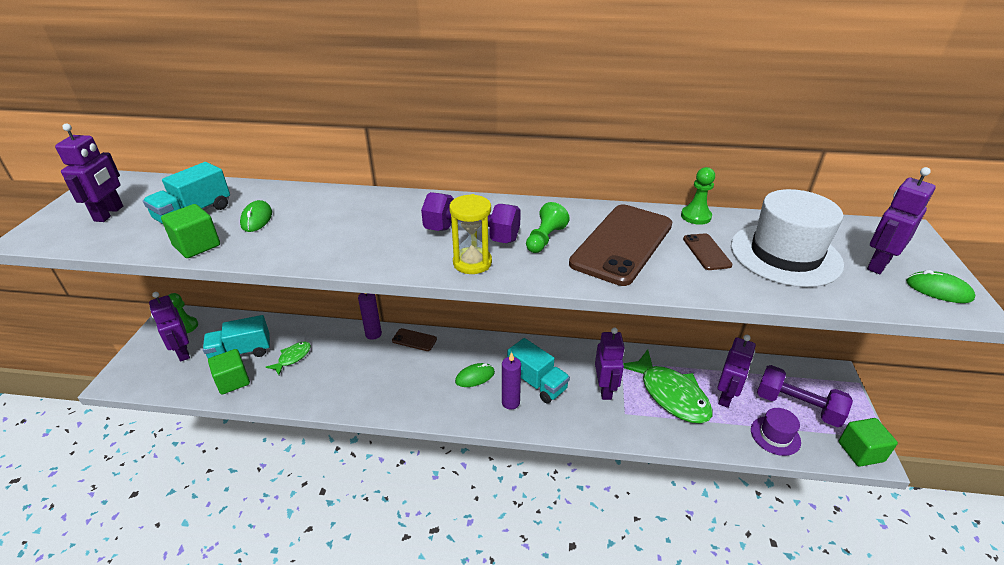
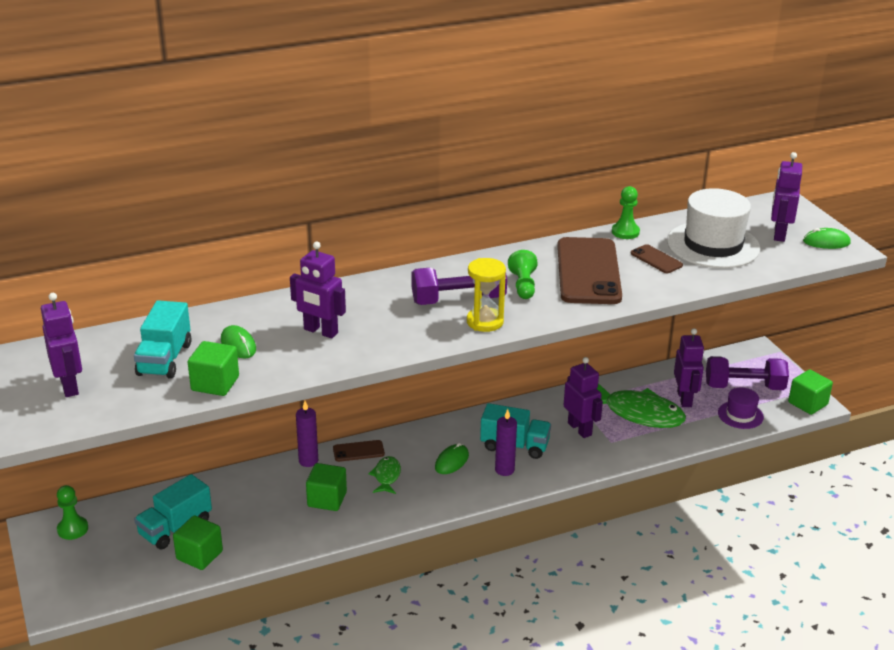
camera: 30 degrees left, 5 degrees down
purple robot [149,292,190,362] -> purple robot moved to [290,242,346,338]
green fish [266,342,311,375] -> green fish moved to [369,456,401,494]
none -> green cube [306,463,347,511]

